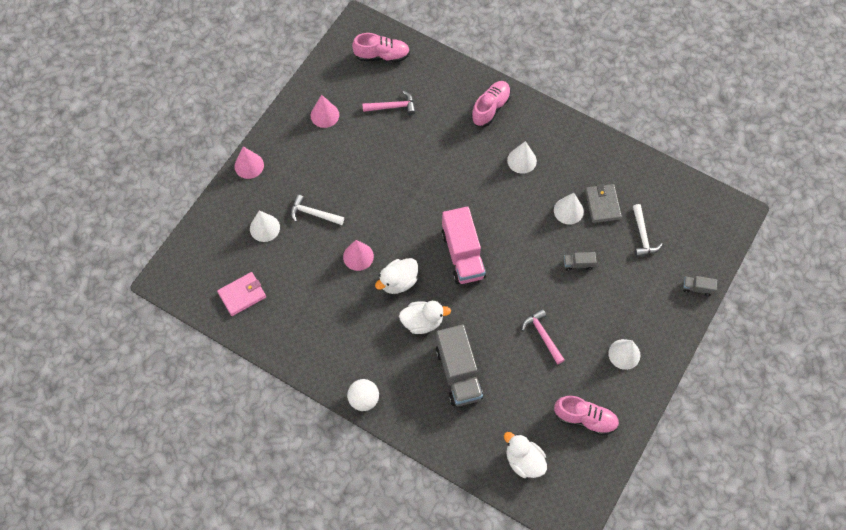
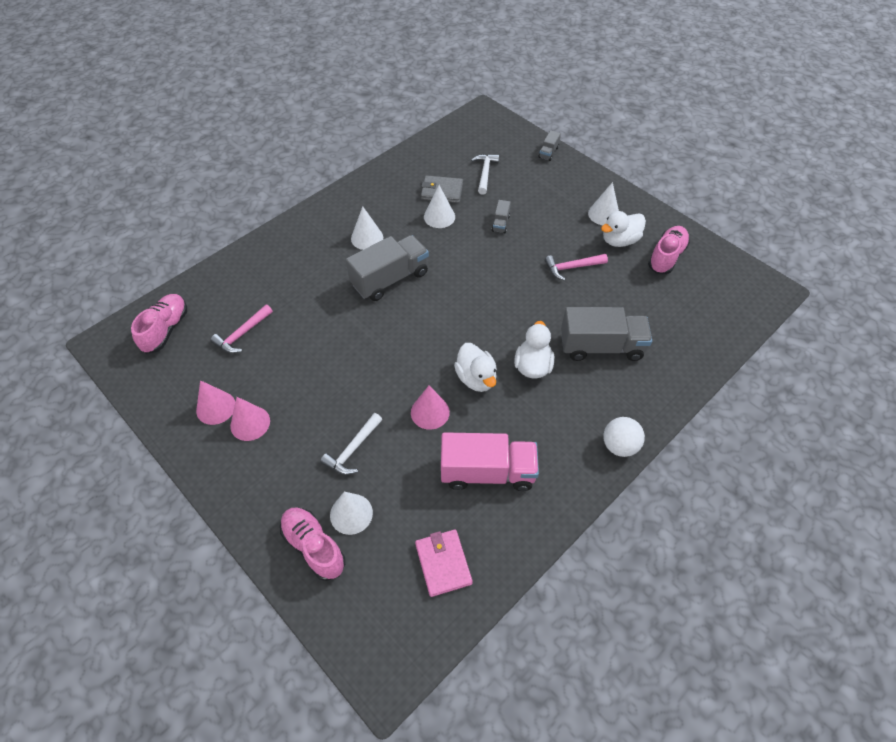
camera: 75 degrees left, 10 degrees down
pink cone [234,146,264,179] -> pink cone moved to [230,397,270,441]
pink hammer [362,91,415,115] -> pink hammer turned 150 degrees counterclockwise [210,304,273,353]
pink truck [441,206,486,284] -> pink truck moved to [441,432,539,491]
pink shoe [471,81,511,127] -> pink shoe moved to [280,508,345,581]
white duck [504,432,547,478] -> white duck moved to [601,211,646,247]
white hammer [633,204,662,257] -> white hammer turned 90 degrees counterclockwise [471,154,499,195]
none -> grey truck [346,235,429,301]

